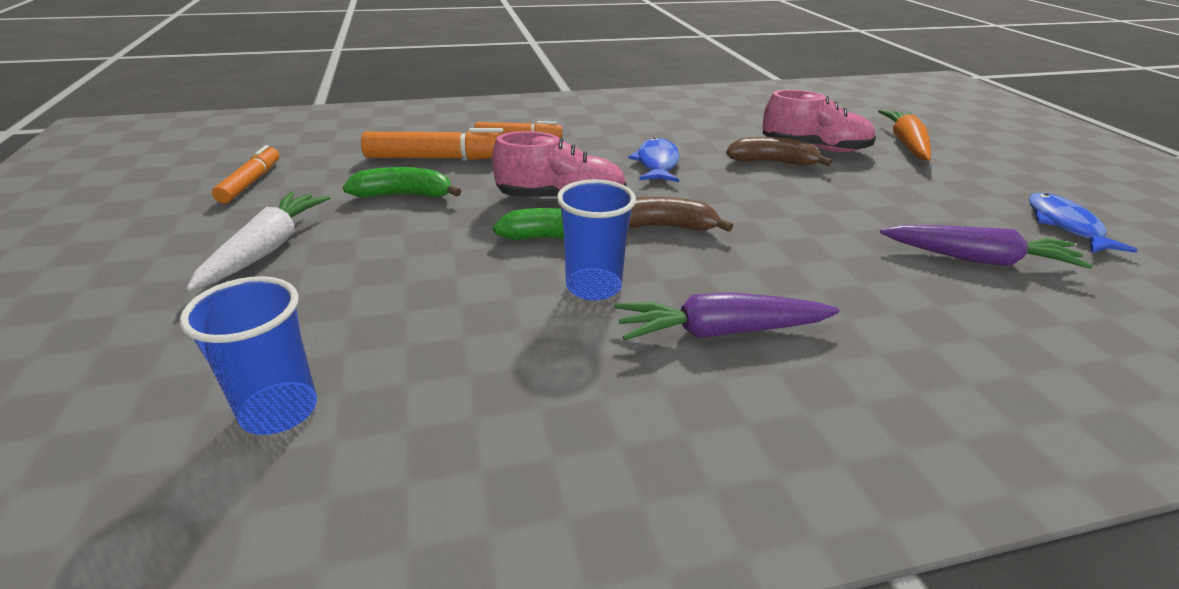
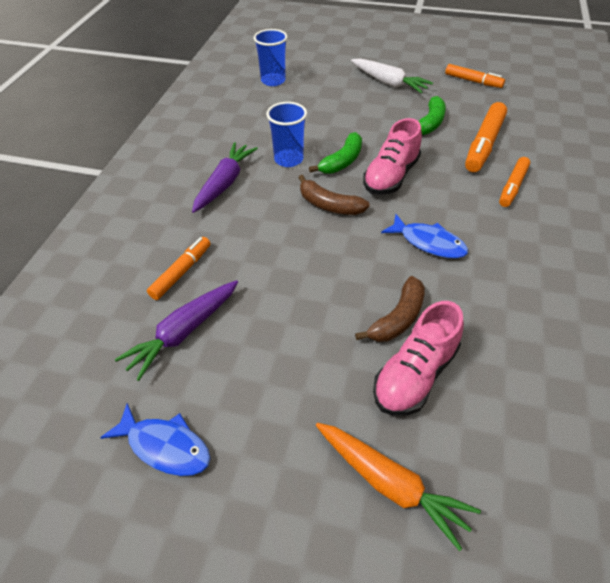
camera: 120 degrees right, 15 degrees up
brown banana [628,197,733,232] -> brown banana turned 90 degrees clockwise [298,175,370,215]
none -> orange marker [147,237,211,300]

